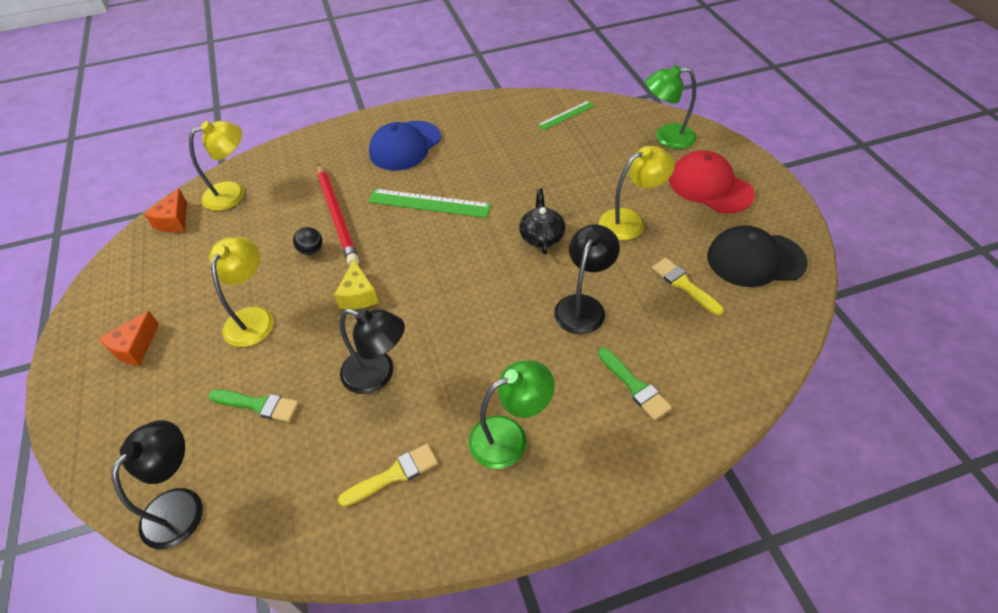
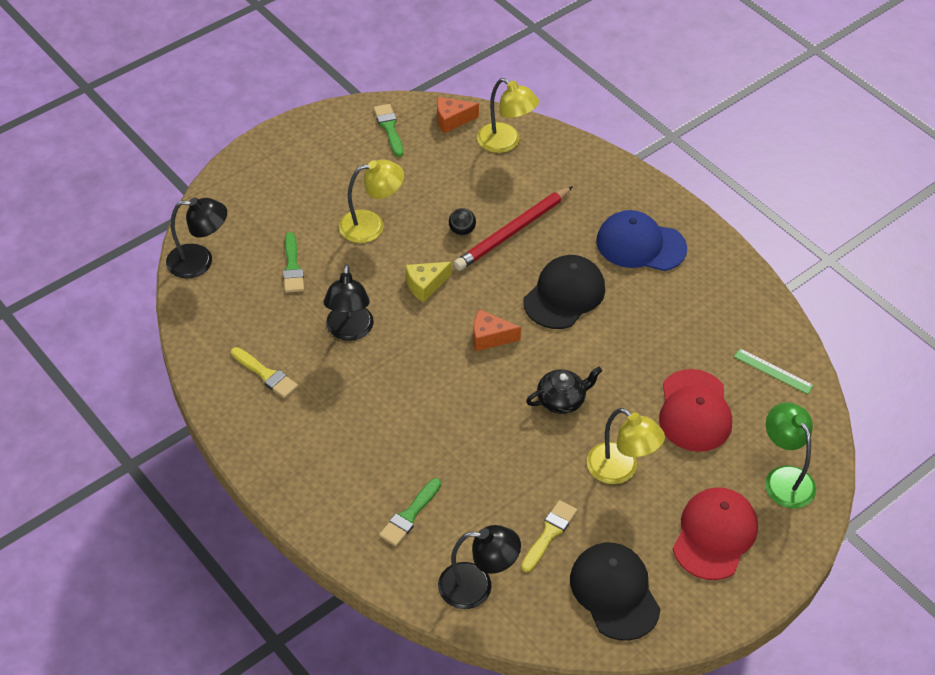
camera: 65 degrees right, 0 degrees up
orange cheese [99,311,159,366] -> orange cheese moved to [473,309,521,351]
green ruler [368,189,491,218] -> black cap [524,255,605,329]
green lamp [469,360,555,469] -> none
black lamp [554,224,620,334] -> black lamp moved to [438,525,521,609]
none -> green brush [374,104,403,157]
none -> red cap [659,369,732,452]

